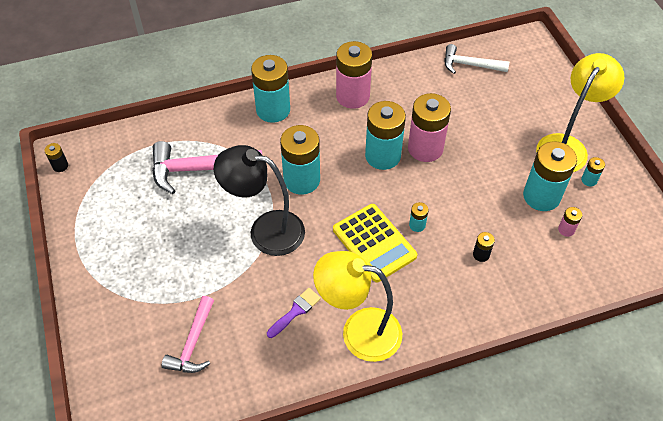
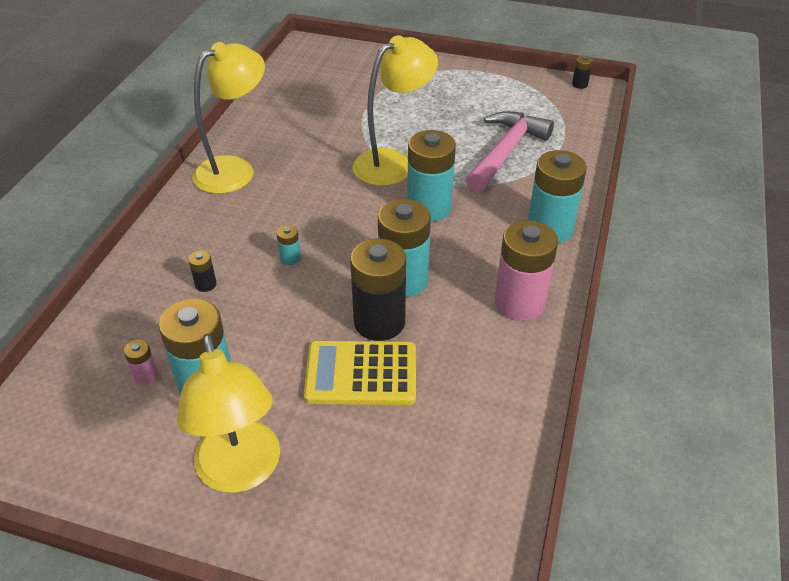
camera: 125 degrees right, 10 degrees down
pink hammer [162,296,214,373] -> none
black lamp [214,145,305,256] -> yellow lamp [353,35,438,186]
purple brush [267,288,321,338] -> none
yellow calculator [333,204,417,282] -> yellow calculator moved to [304,341,416,405]
pink battery [408,93,451,162] -> black battery [350,239,406,341]
white hammer [444,44,509,74] -> none
turquoise battery [581,157,605,186] -> none

